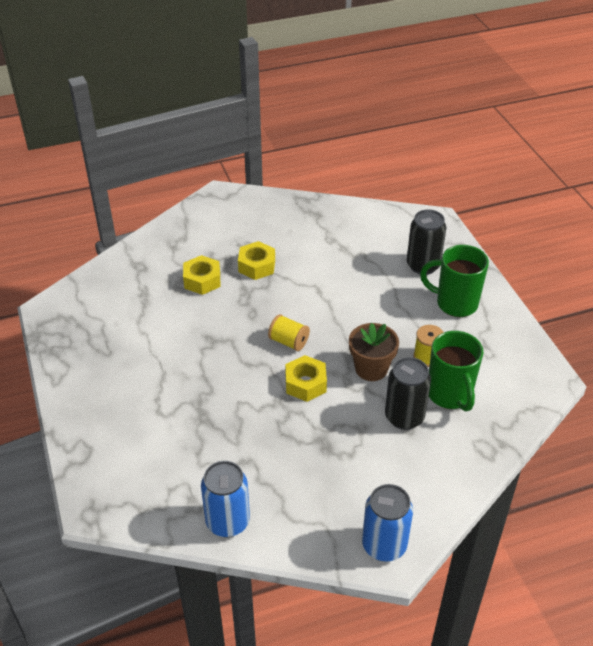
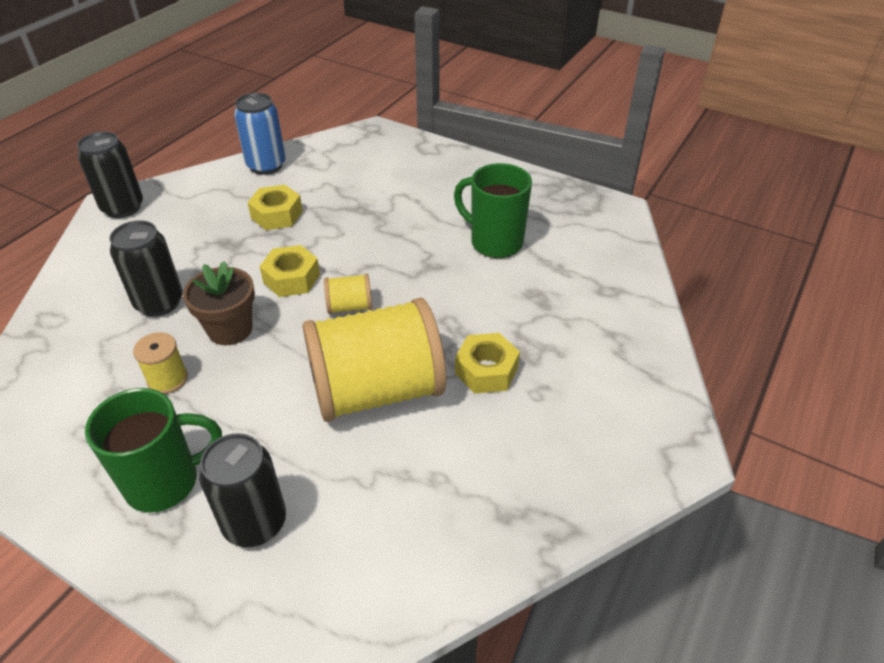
camera: 140 degrees right, 0 degrees up
yellow nut [183,255,220,295] -> yellow nut moved to [247,185,303,230]
blue can [362,484,413,562] -> black can [77,132,143,218]
green mug [429,331,483,412] -> green mug moved to [454,163,532,258]
none -> yellow spool [303,298,446,422]

